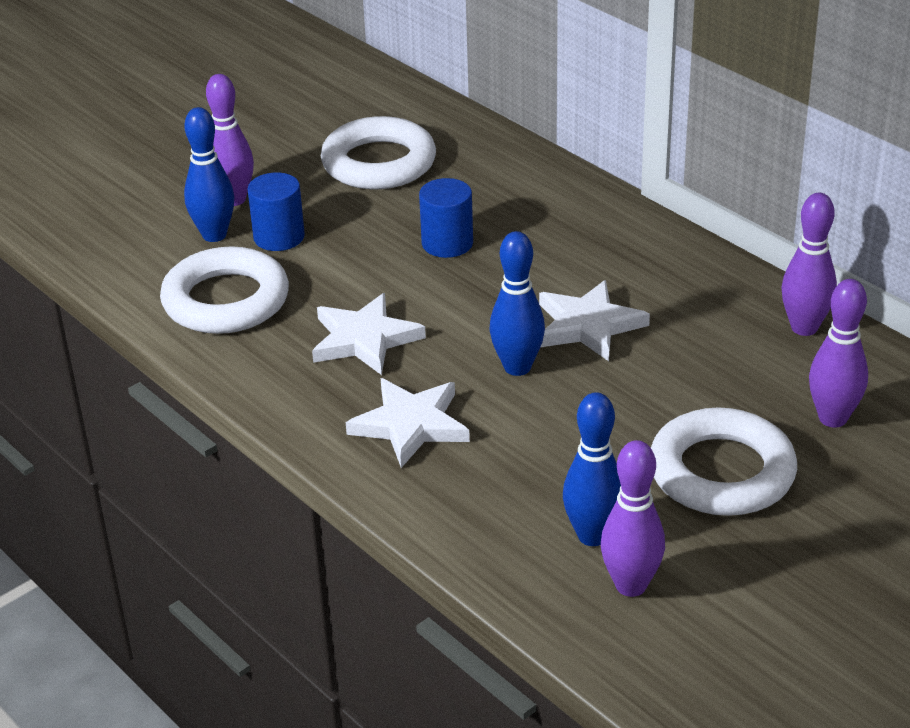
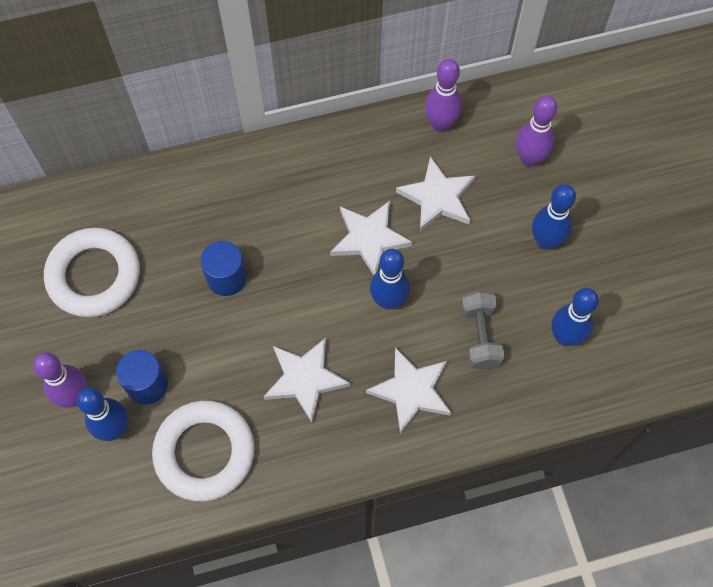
camera: 65 degrees left, 30 degrees up
purple bowling pin [601,440,665,597] -> none
white ring [651,408,797,516] -> blue bowling pin [532,184,576,250]
none -> white star [396,156,476,232]
none -> grey dumbbell [461,291,505,369]

